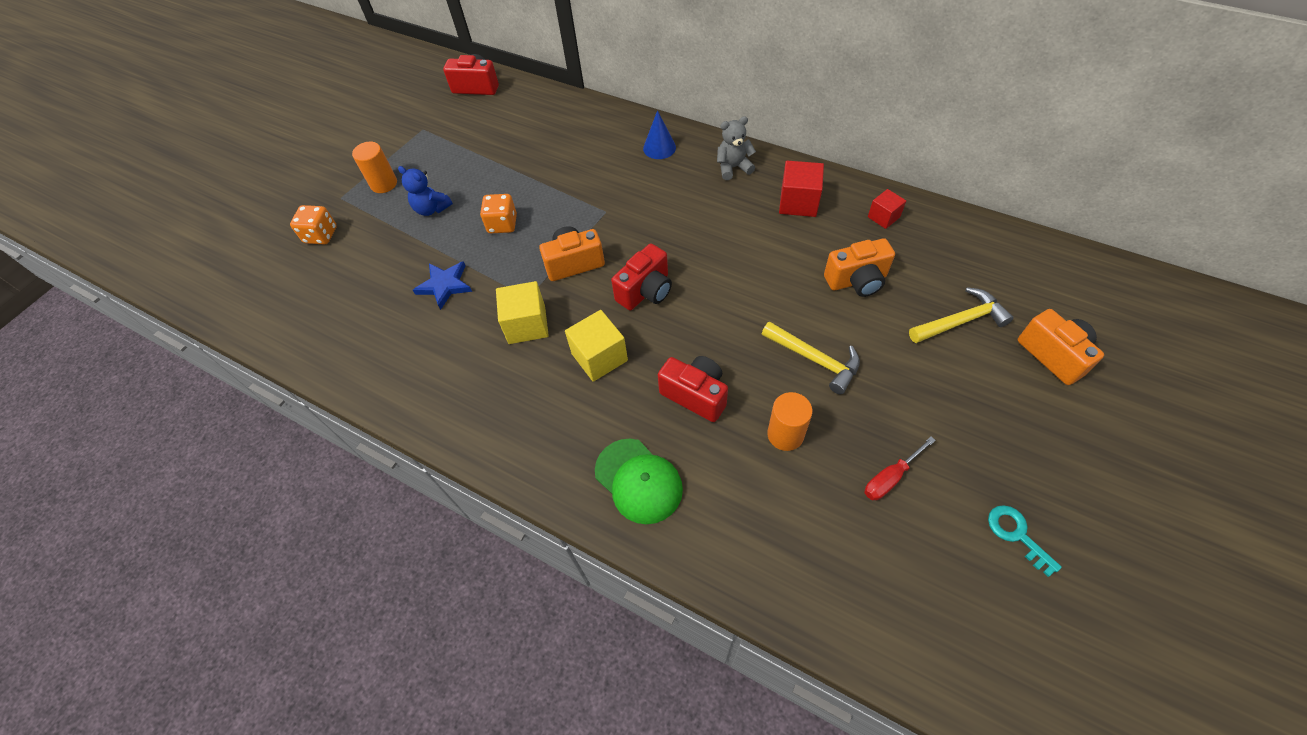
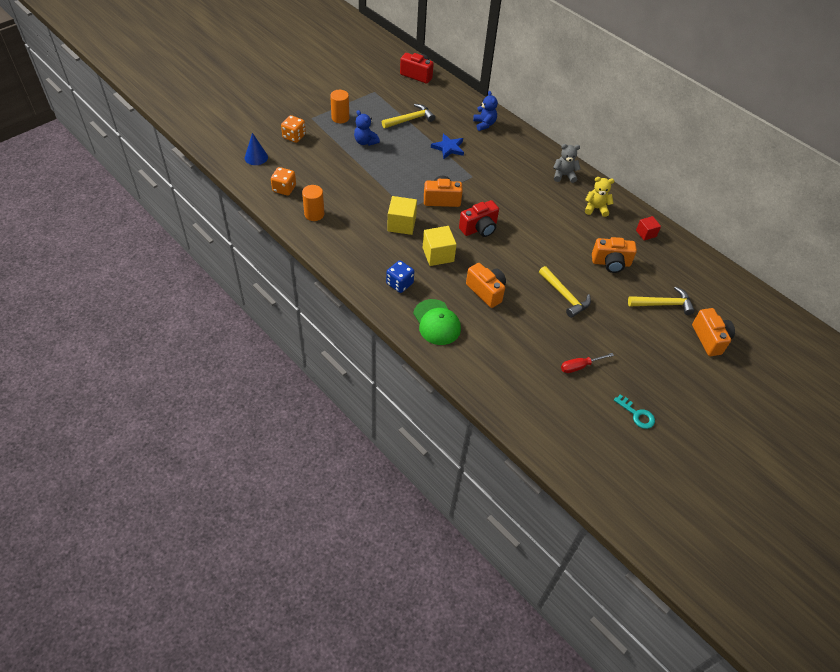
camera: 10 degrees right, 5 degrees down
blue star [413,261,472,310] -> blue star moved to [431,134,464,159]
orange dice [480,194,517,233] -> orange dice moved to [271,167,296,196]
blue cone [643,110,676,159] -> blue cone moved to [245,133,268,165]
red camera [658,356,728,422] -> orange camera [466,263,506,308]
orange cylinder [767,392,813,451] -> orange cylinder moved to [302,185,324,221]
red cube [779,161,824,217] -> yellow teddy bear [585,177,614,217]
turquoise key [988,505,1062,577] -> turquoise key turned 150 degrees clockwise [614,394,655,429]
none -> yellow hammer [382,104,435,128]
none -> blue dice [386,260,414,293]
none -> blue teddy bear [473,91,498,131]

